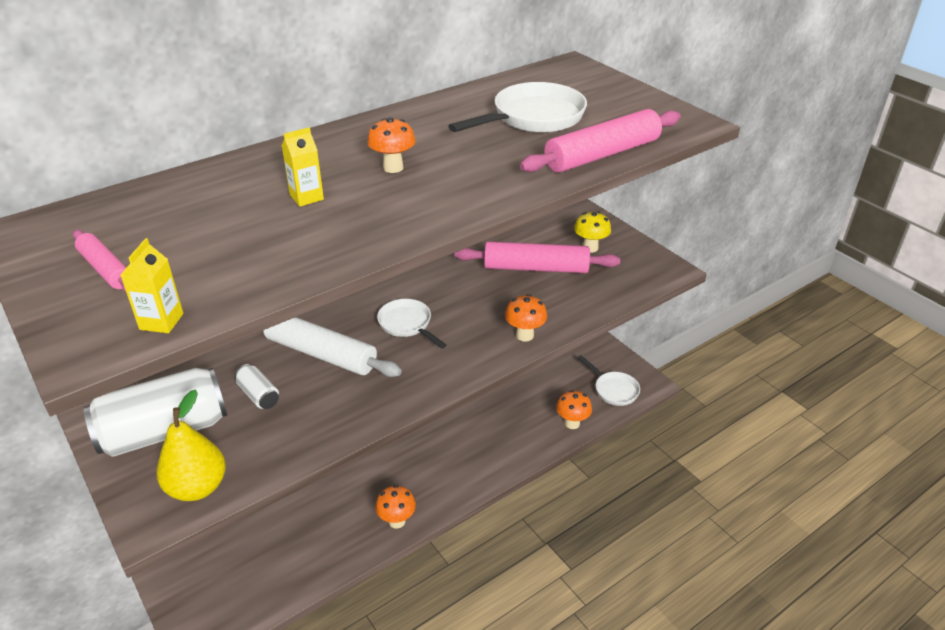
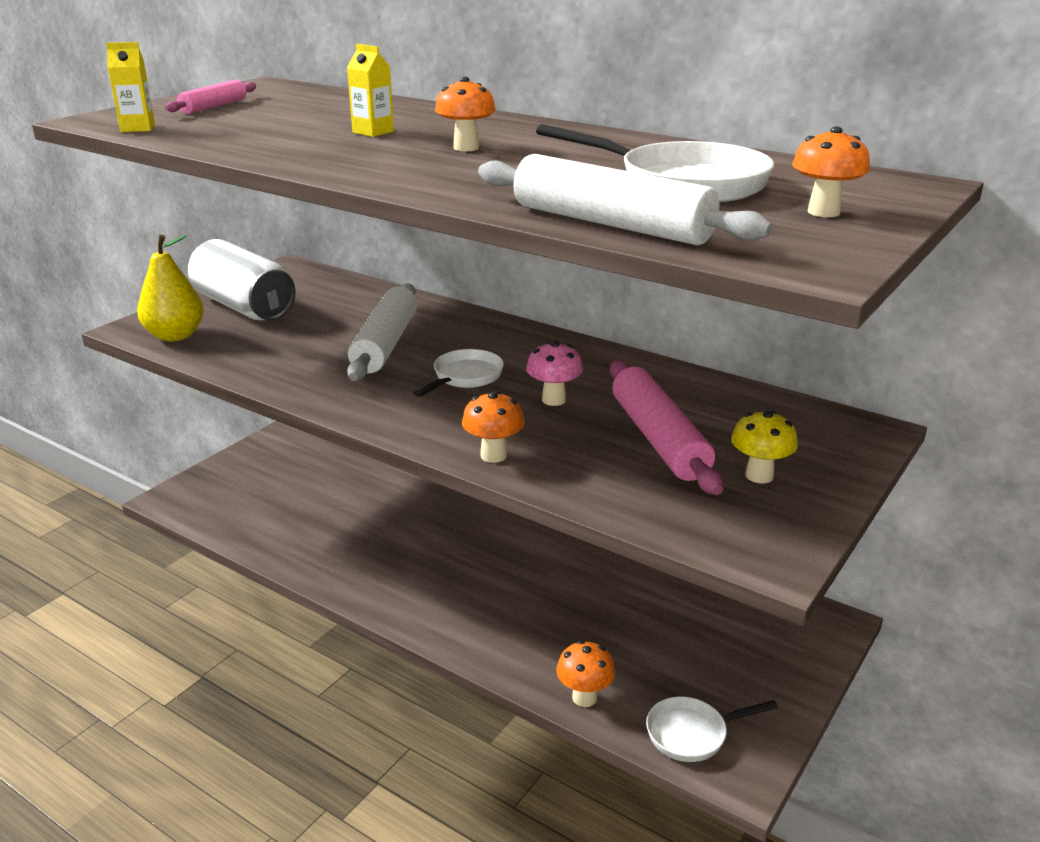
camera: 70 degrees right, 10 degrees down
white can [235,364,279,409] -> none
orange mushroom [375,485,416,529] -> orange mushroom moved to [792,126,870,217]
pink rolling pin [520,109,681,173] -> white rolling pin [478,154,772,245]
white pan [578,355,640,406] -> white pan turned 45 degrees clockwise [646,697,778,762]
none -> pink mushroom [526,341,583,406]

